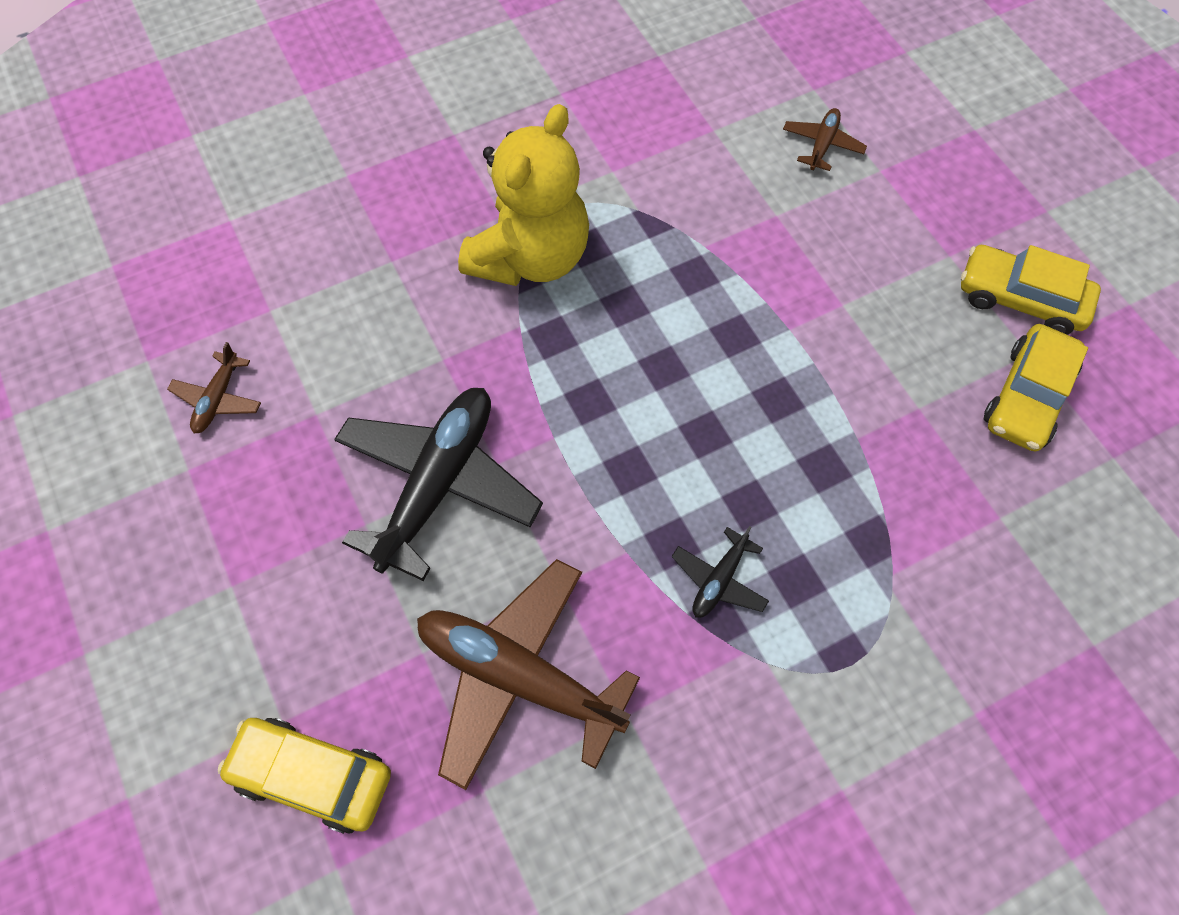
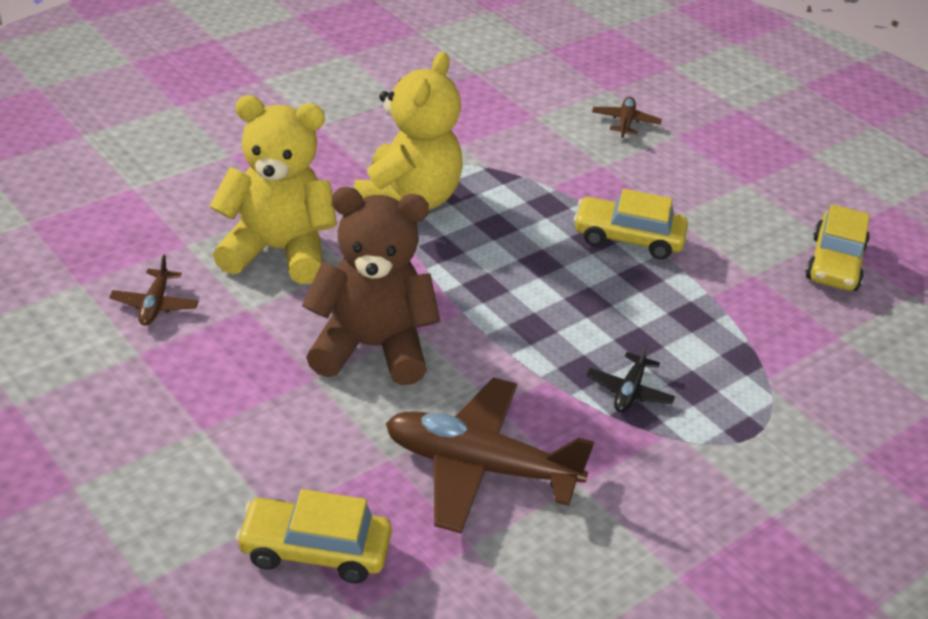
camera: 15 degrees left, 25 degrees down
black plane [334,388,543,581] -> brown teddy bear [302,187,441,385]
yellow car [961,245,1101,335] -> yellow car moved to [574,189,688,260]
none -> yellow teddy bear [209,95,337,284]

